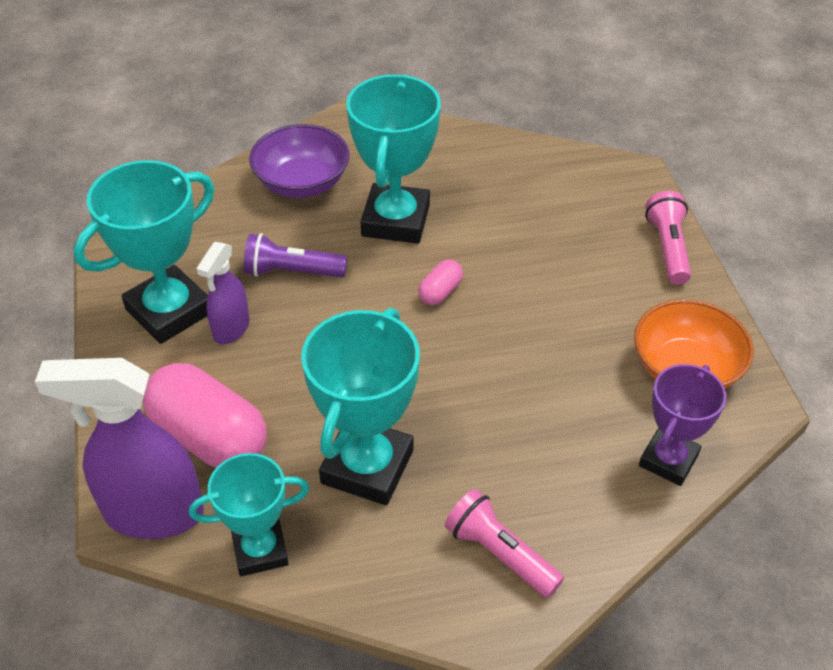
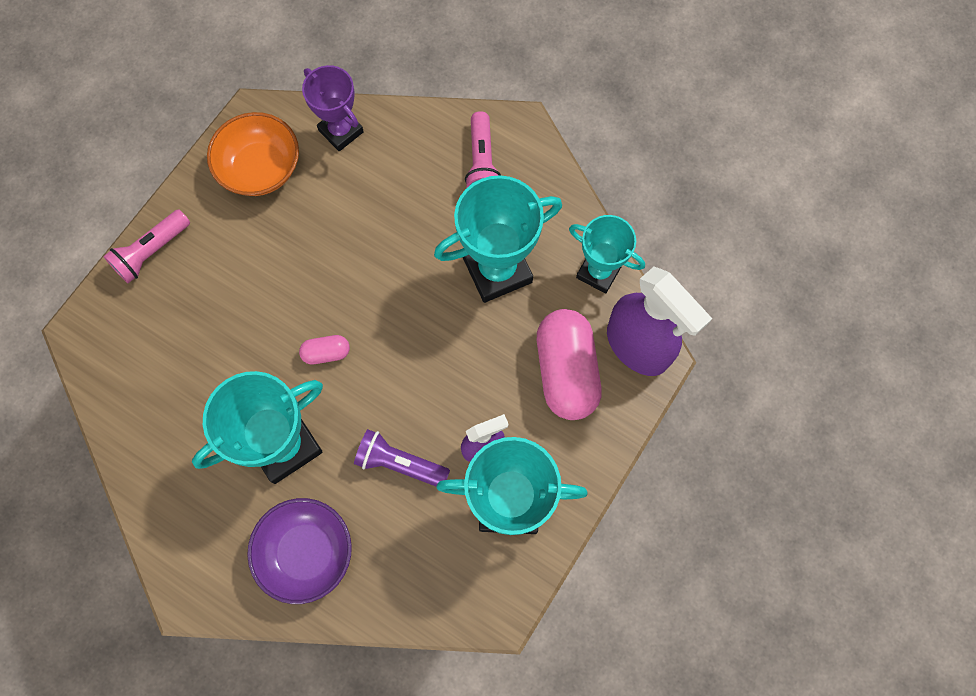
camera: 135 degrees left, 25 degrees up
purple flashlight [244,233,347,277] -> purple flashlight turned 150 degrees clockwise [354,429,450,487]
purple trophy [639,364,726,486] -> purple trophy turned 60 degrees clockwise [302,65,364,151]

